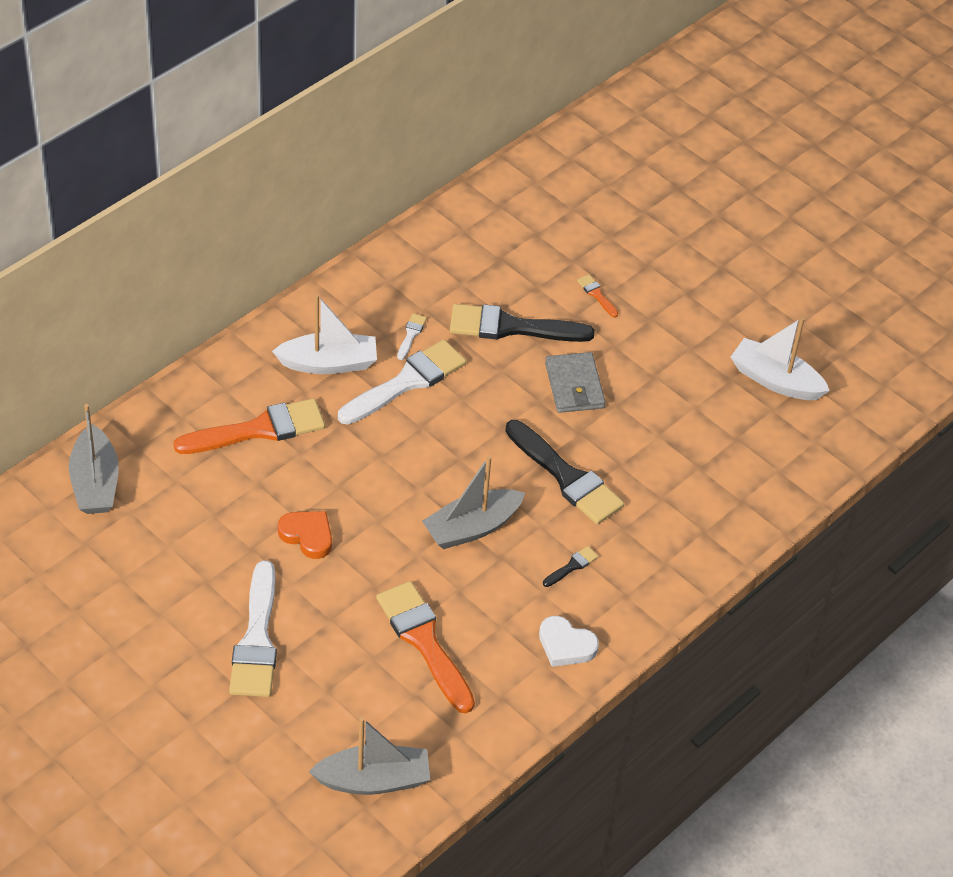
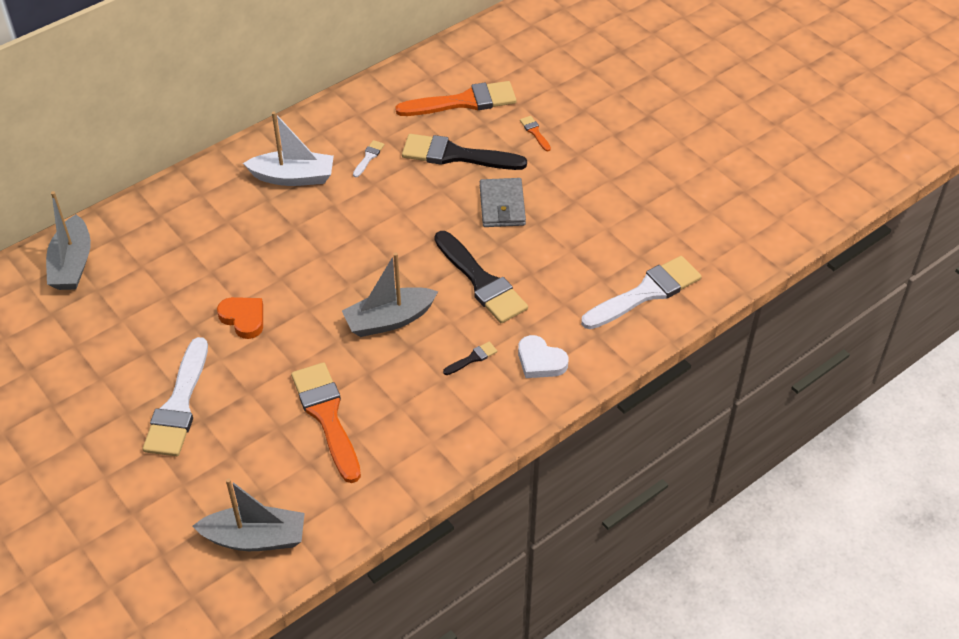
camera: 10 degrees right, 0 degrees up
orange brush [173,398,325,454] -> orange brush moved to [395,81,516,116]
white brush [338,340,466,425] -> white brush moved to [581,256,702,329]
white heart [539,616,599,667] -> white heart moved to [518,335,569,378]
white boat [731,317,830,400] -> none

